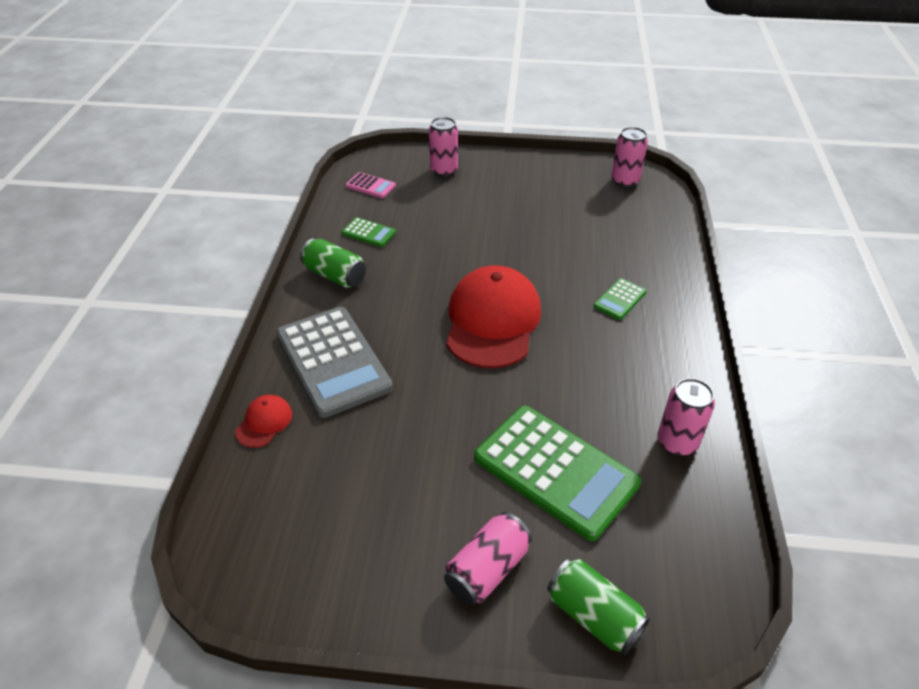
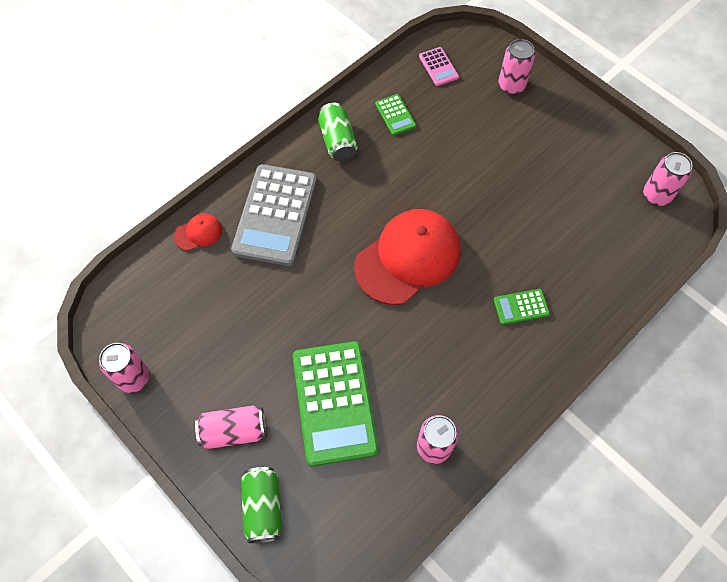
camera: 40 degrees right, 20 degrees up
none -> pink can [99,343,150,393]

